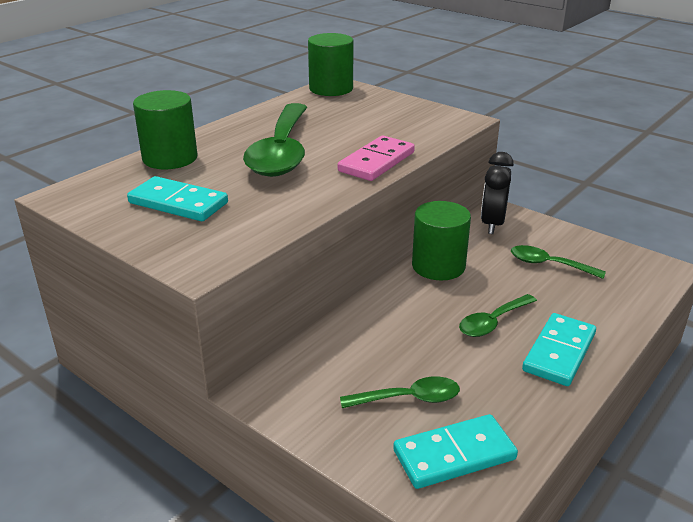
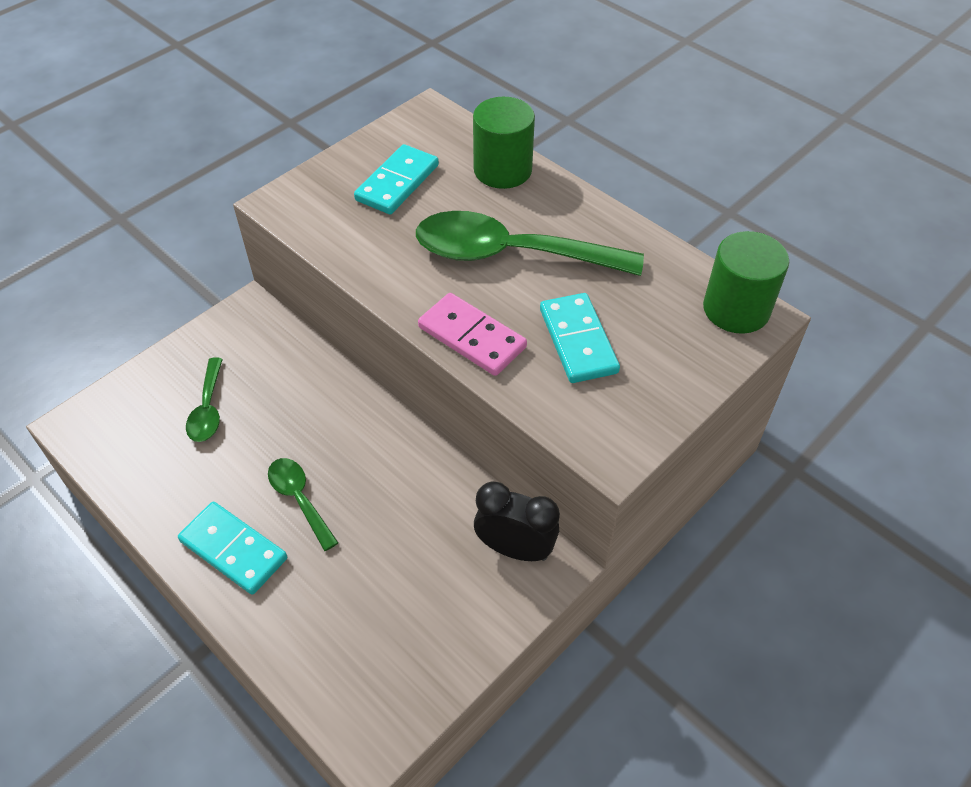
camera: 95 degrees right, 20 degrees up
turquoise domino [393,414,518,489] -> turquoise domino moved to [540,293,620,383]
green cylinder [412,201,471,281] -> none
green spoon [511,245,606,279] -> none

